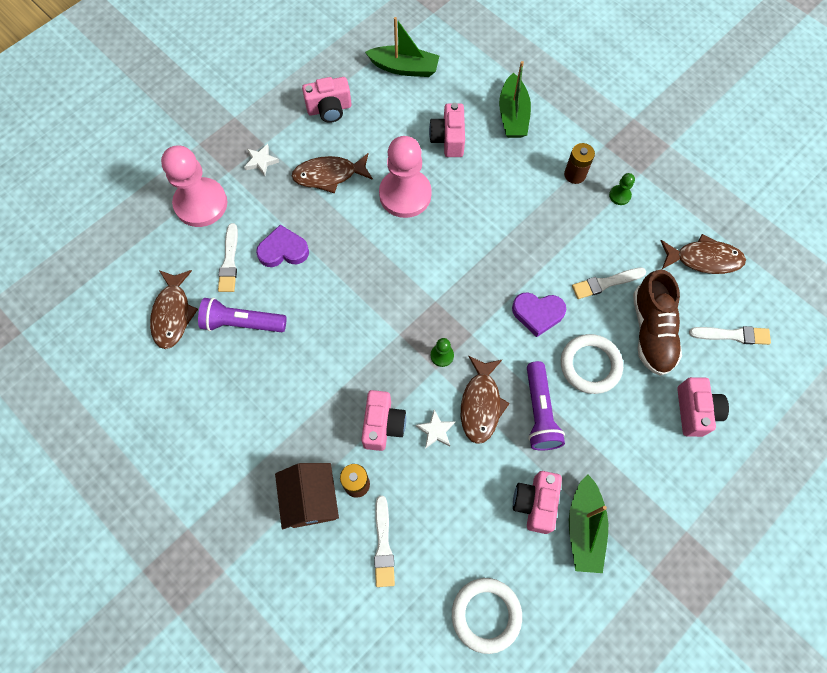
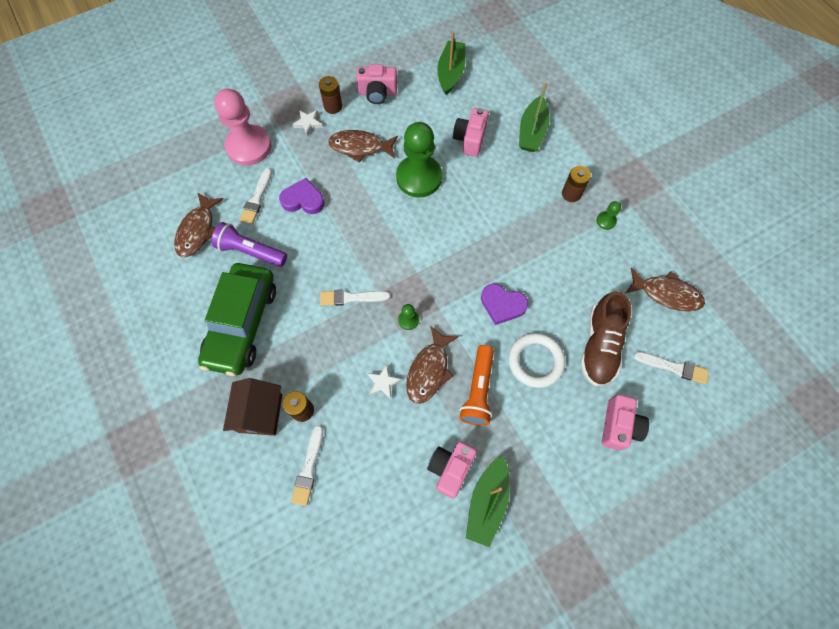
camera: 15 degrees right, 0 degrees up
pink camera [361,390,406,451] -> none
green boat [365,17,439,77] -> green boat turned 105 degrees counterclockwise [437,32,466,95]
pink pawn [379,136,432,218] -> green pawn [396,122,442,198]
white ring [452,578,522,654] -> none
purple flashlight [527,361,565,451] -> orange flashlight [460,345,494,426]
white brush [572,267,646,299] -> white brush moved to [320,290,390,306]
none -> green car [198,263,276,376]
none -> brown battery [319,76,342,114]

